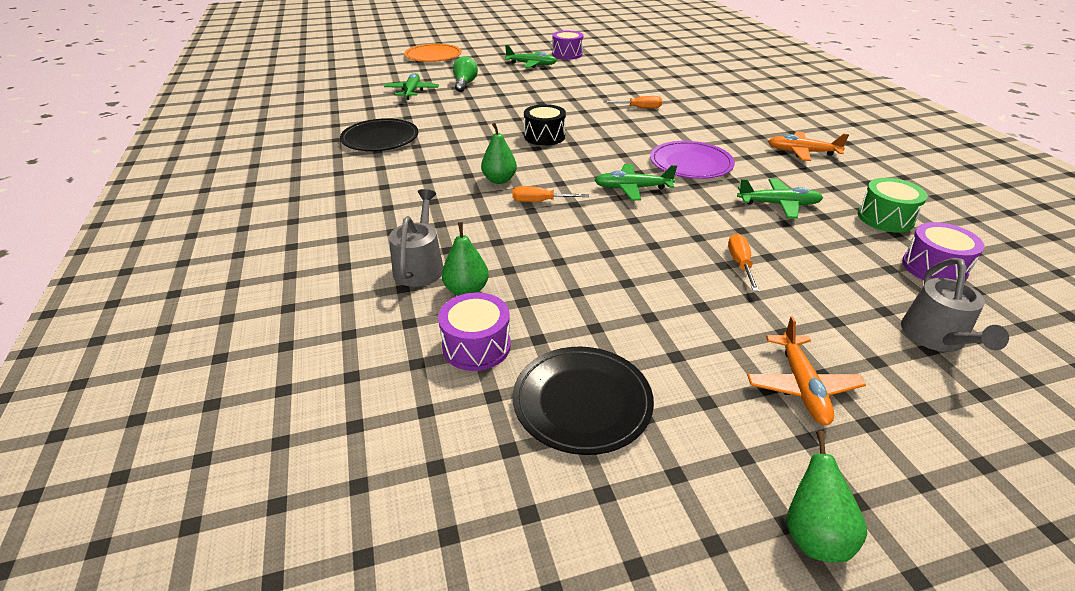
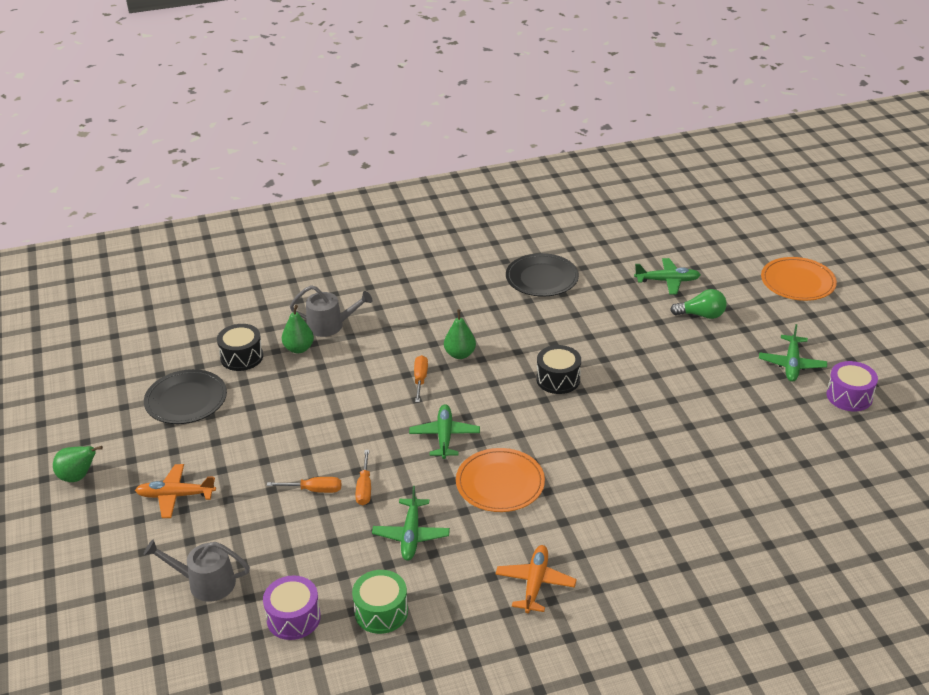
camera: 90 degrees right, 0 degrees up
purple drum [438,292,511,371] -> black drum [217,324,263,371]
orange screwdriver [604,96,662,108] -> orange screwdriver moved to [355,450,371,505]
purple plate [650,141,735,179] -> orange plate [456,448,545,512]

